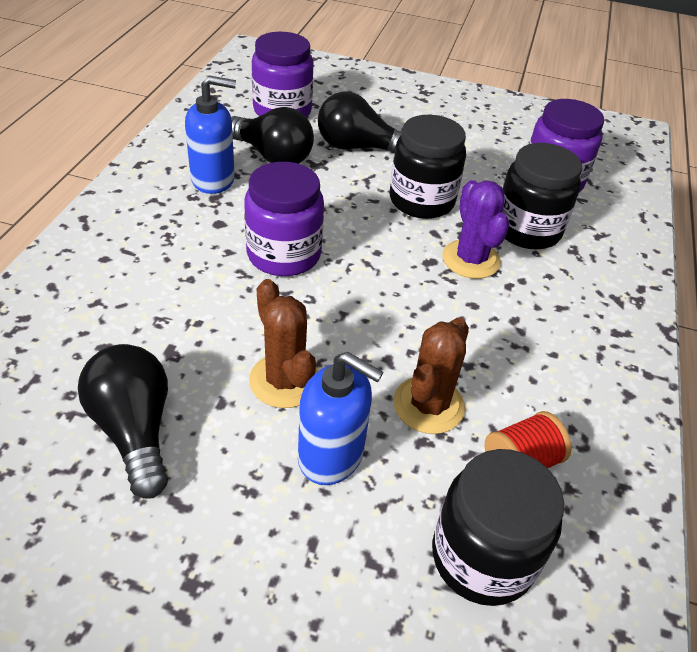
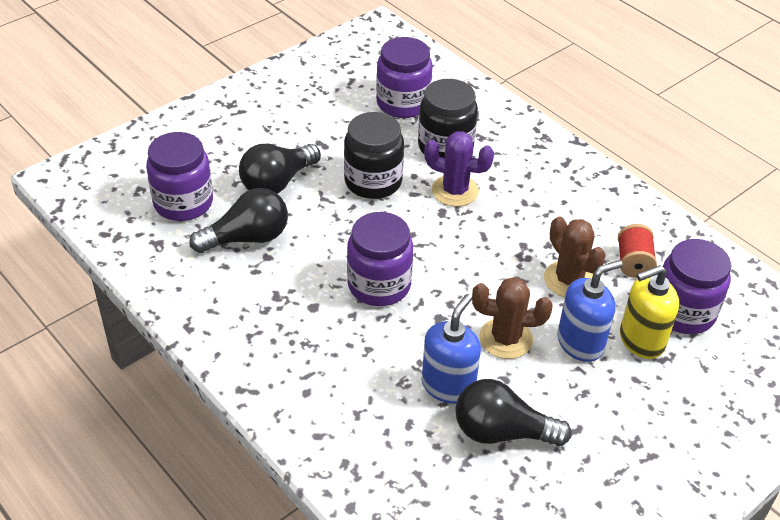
camera: 55 degrees left, 0 degrees up
blue soap dispenser [185,75,236,194] -> blue soap dispenser moved to [422,294,481,404]
black jar [432,449,564,606] -> purple jar [663,239,731,334]
none -> yellow soap dispenser [620,265,679,359]

